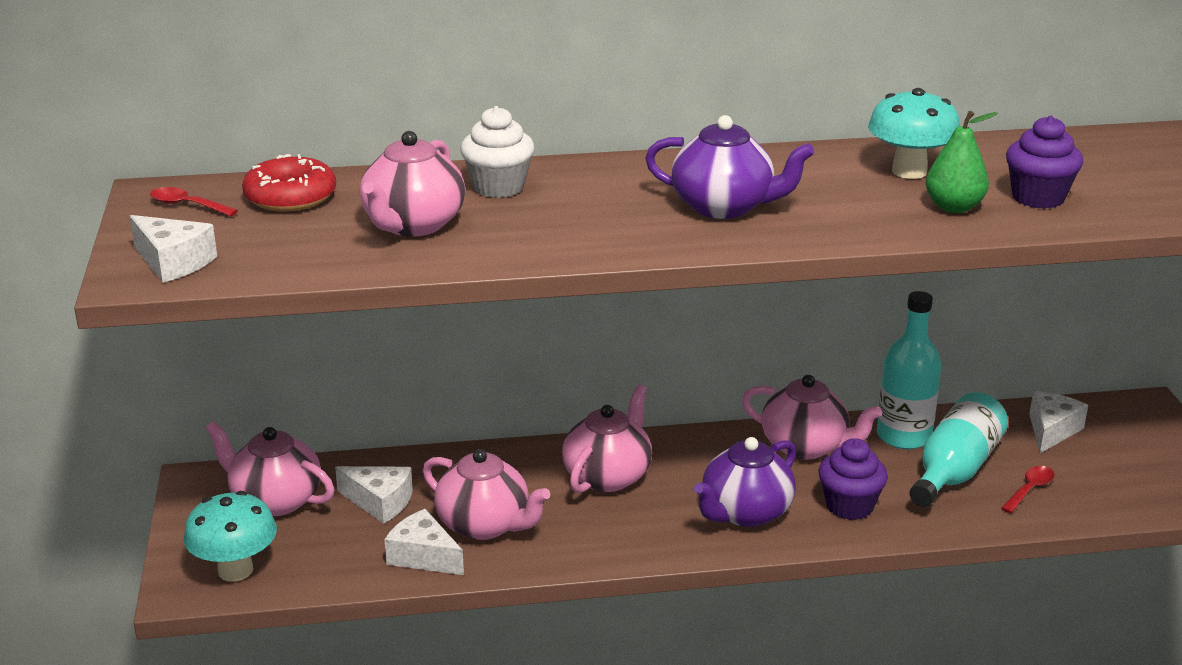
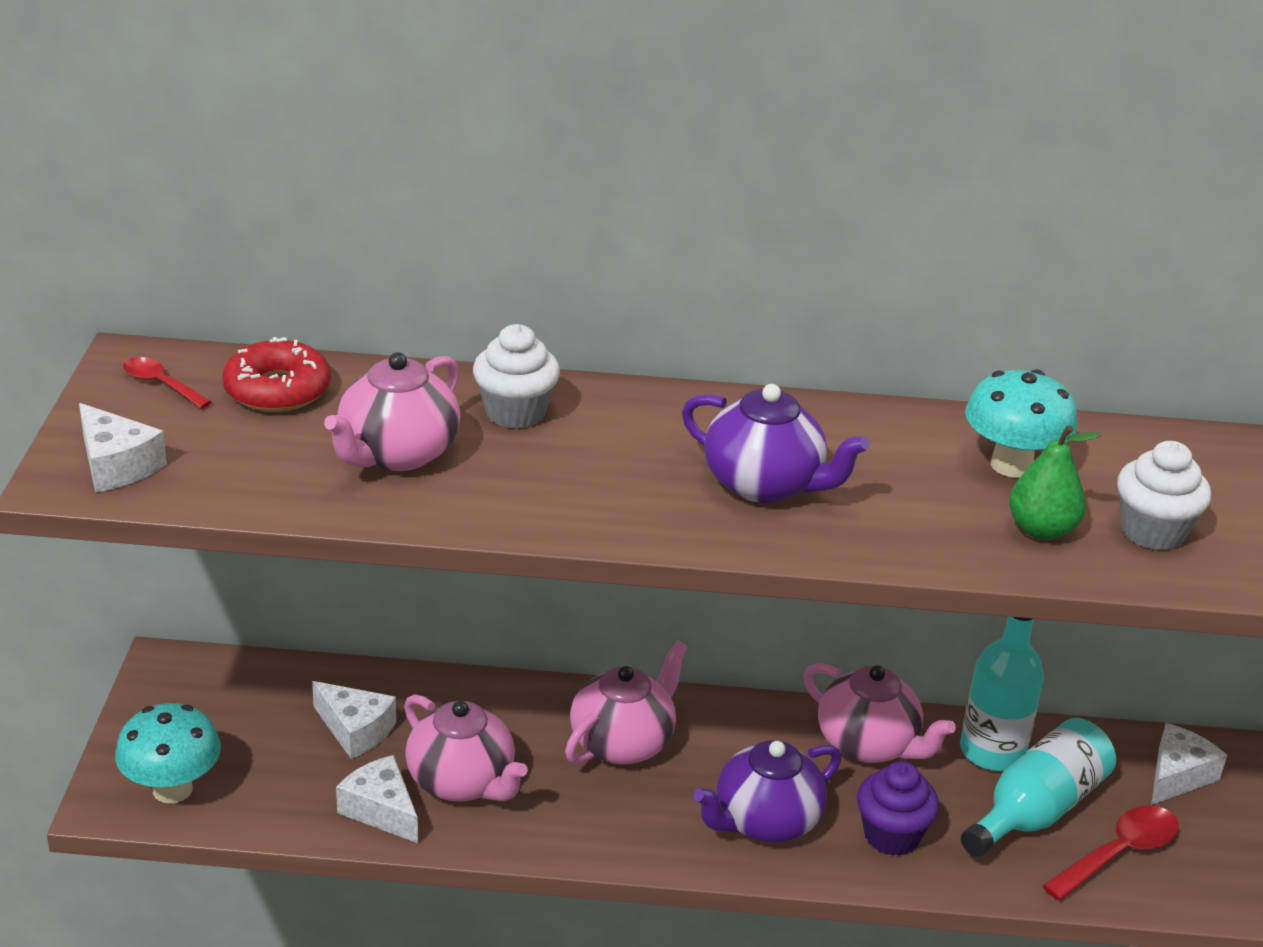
camera: 10 degrees right, 5 degrees up
pink teapot [205,421,334,516] -> none
red spoon [1001,466,1055,513] -> red spoon [1042,806,1179,901], size x1.64
purple cupcake [1006,115,1083,209] -> white cupcake [1117,441,1211,551]

